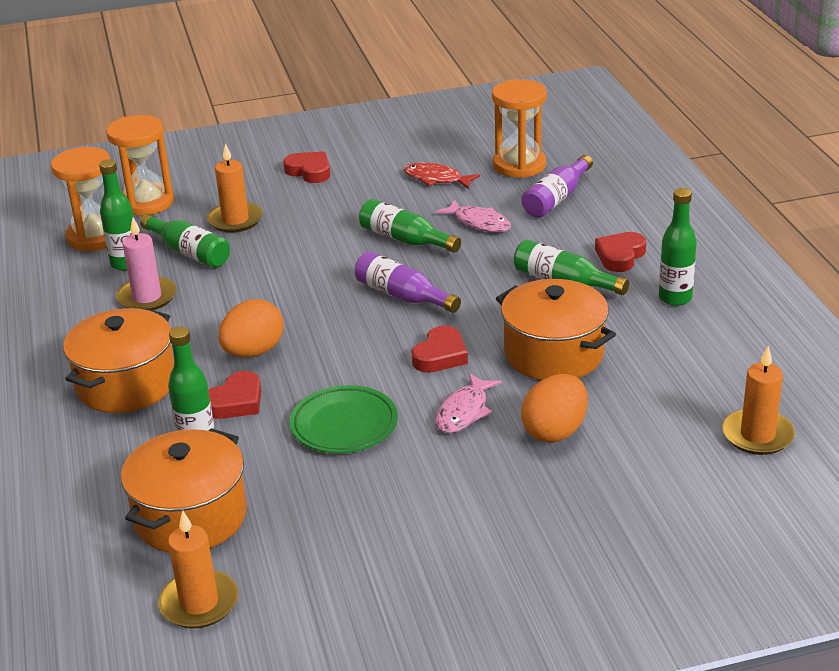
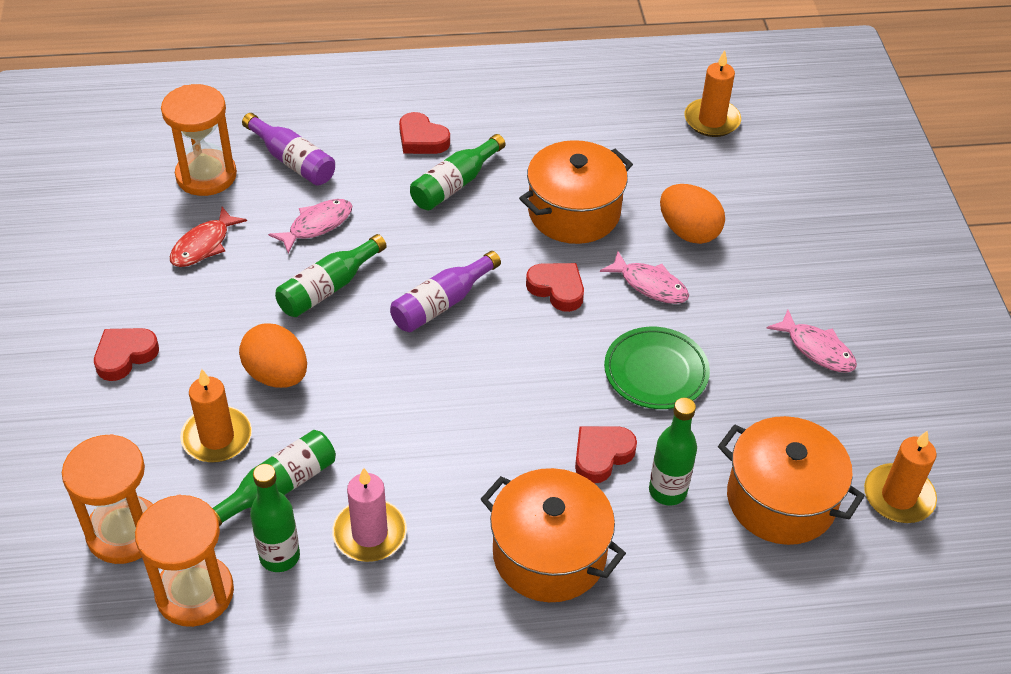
camera: 85 degrees left, 15 degrees up
red heart [208,371,261,419] -> red heart turned 90 degrees counterclockwise [575,426,637,483]
orange egg [218,299,284,358] -> orange egg moved to [239,323,307,388]
green bottle [659,188,697,306] -> none
none -> pink fish [766,310,857,372]

